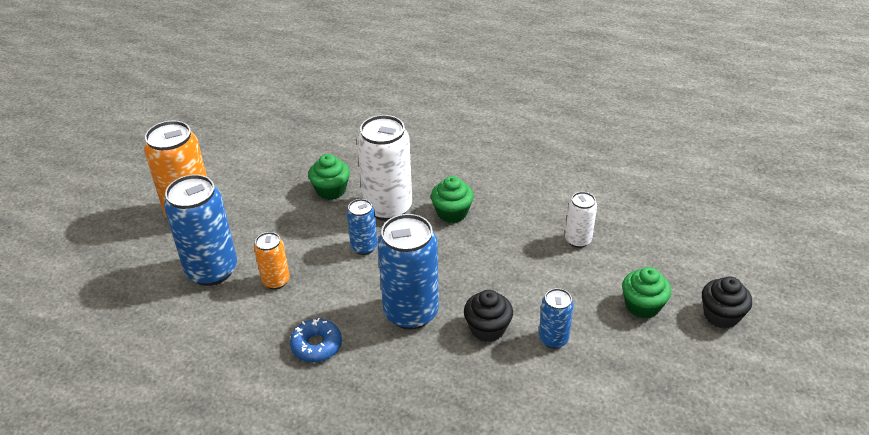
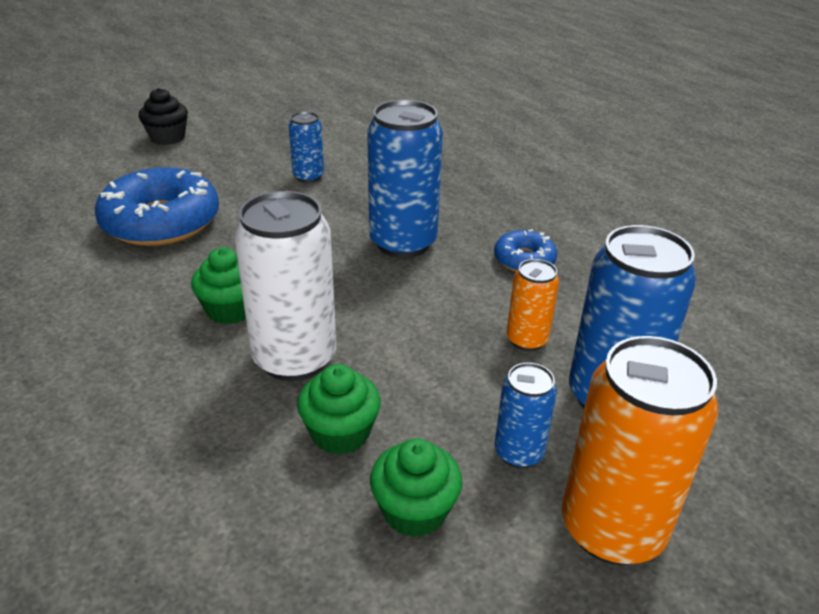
camera: 145 degrees left, 5 degrees down
blue can [347,199,377,255] -> blue can moved to [495,362,557,468]
black cupcake [464,290,513,342] -> none
white can [565,192,597,248] -> blue donut [95,167,219,246]
green cupcake [622,267,671,319] -> green cupcake moved to [370,438,462,537]

